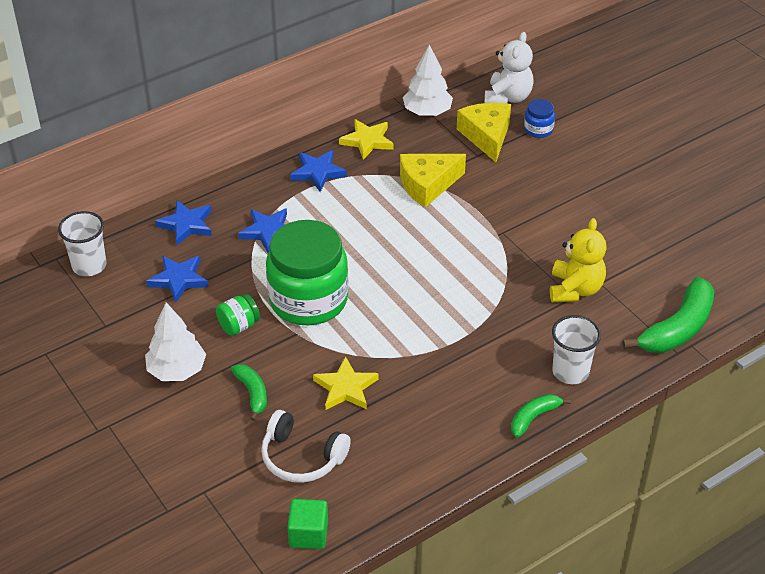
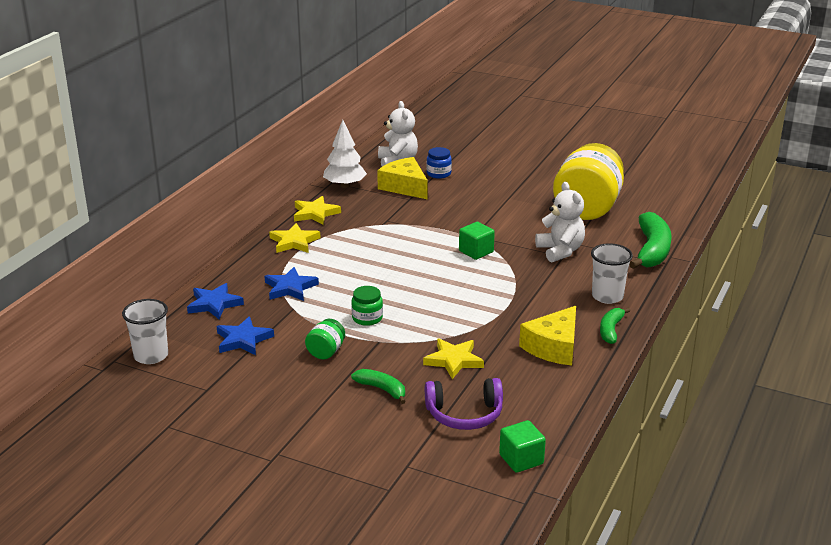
camera: 30 degrees left, 15 degrees down
white tree [145,303,206,381] -> none
white headphones [261,410,351,483] -> purple headphones [425,378,503,430]
green jar [266,220,349,325] -> green jar [351,286,383,326], size x0.42
blue star [290,150,347,192] -> yellow star [269,223,321,253]
yellow cheese [400,154,466,208] -> yellow cheese moved to [519,306,576,366]
yellow teddy bear [550,218,607,302] -> white teddy bear [535,182,585,263]
none -> green cube [459,222,495,260]
none -> yellow jar [553,143,624,220]

